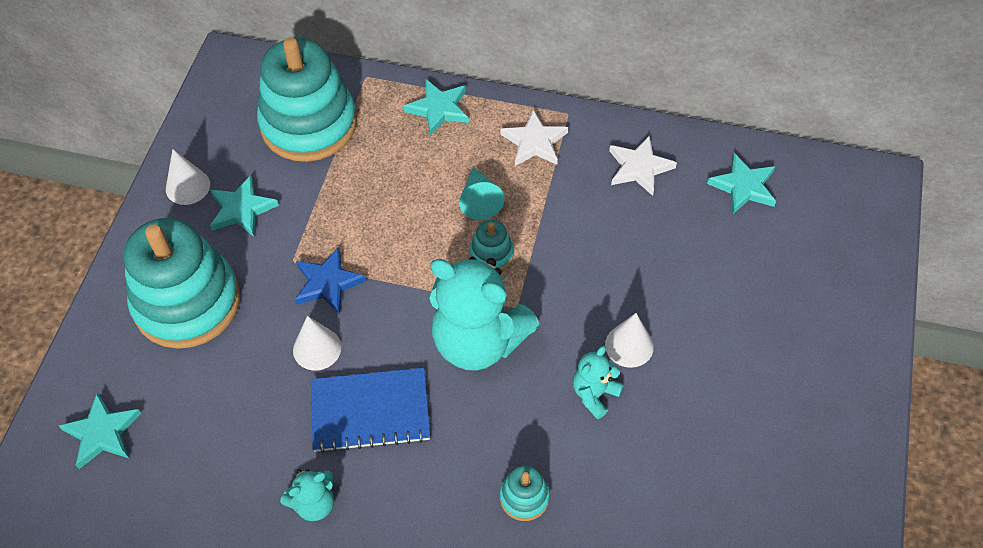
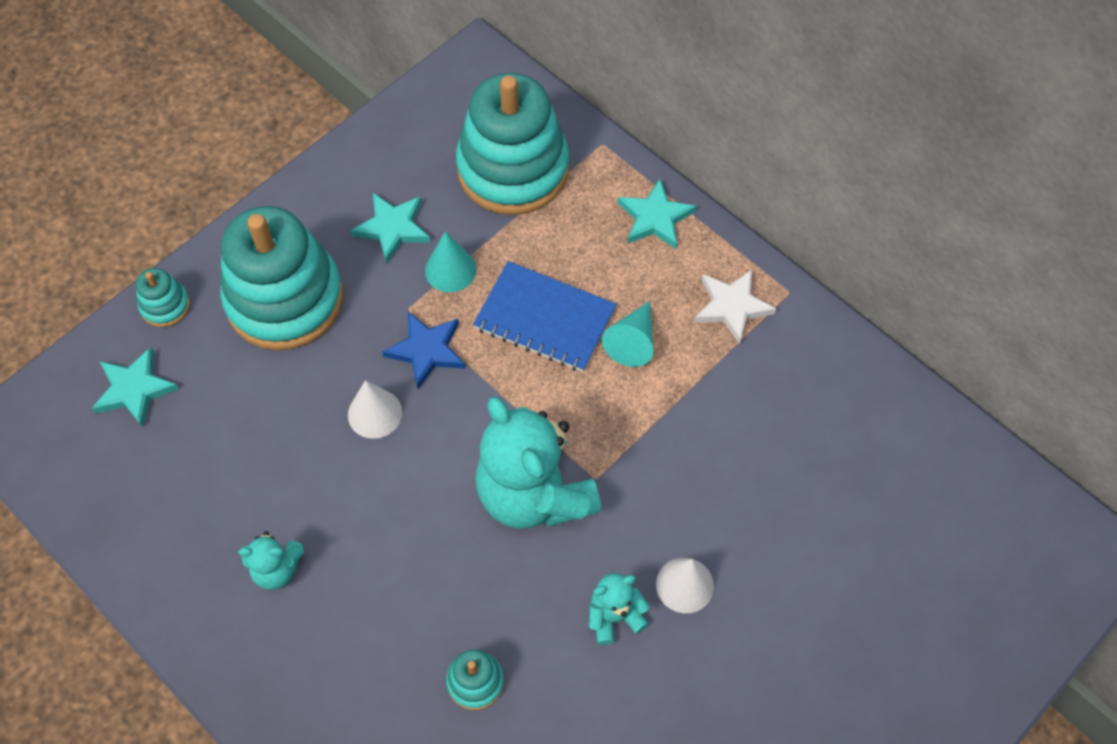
camera: 30 degrees right, 5 degrees up
white cone [166,149,210,205] -> none
blue notebook [311,368,430,453] -> blue notebook moved to [473,261,617,372]
turquoise stacking toy [470,220,514,270] -> turquoise stacking toy moved to [136,268,190,327]
white star [609,135,677,196] -> none
turquoise star [707,153,776,214] -> none
none -> turquoise cone [425,231,477,292]

